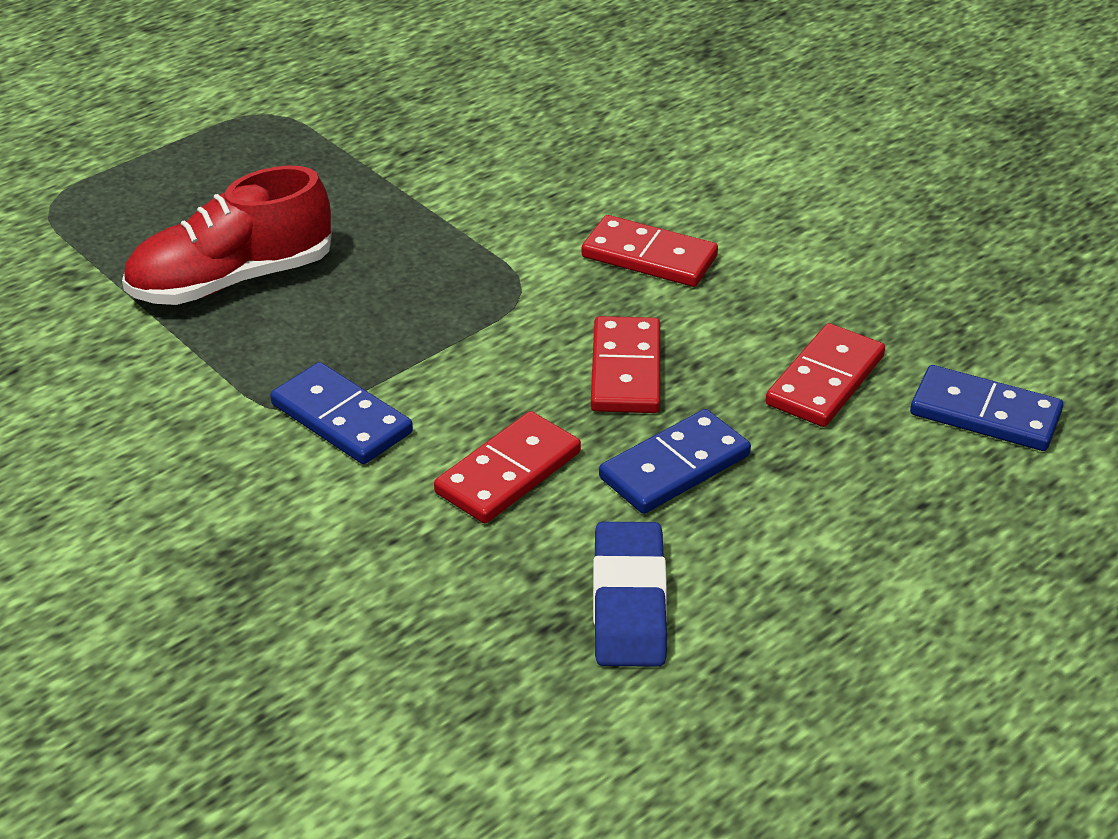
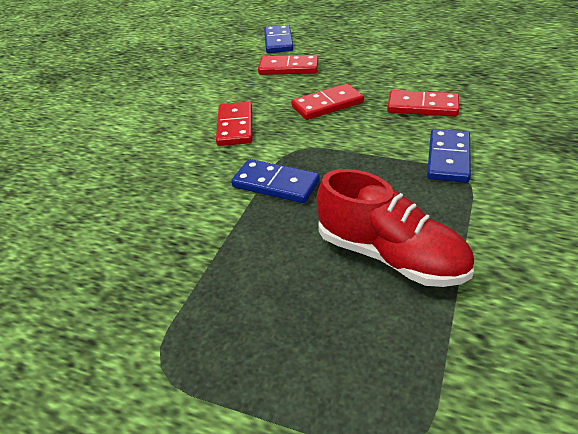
camera: 115 degrees left, 0 degrees up
blue eraser [593,522,667,667] -> none
blue domino [599,409,751,514] -> blue domino moved to [231,159,320,203]

